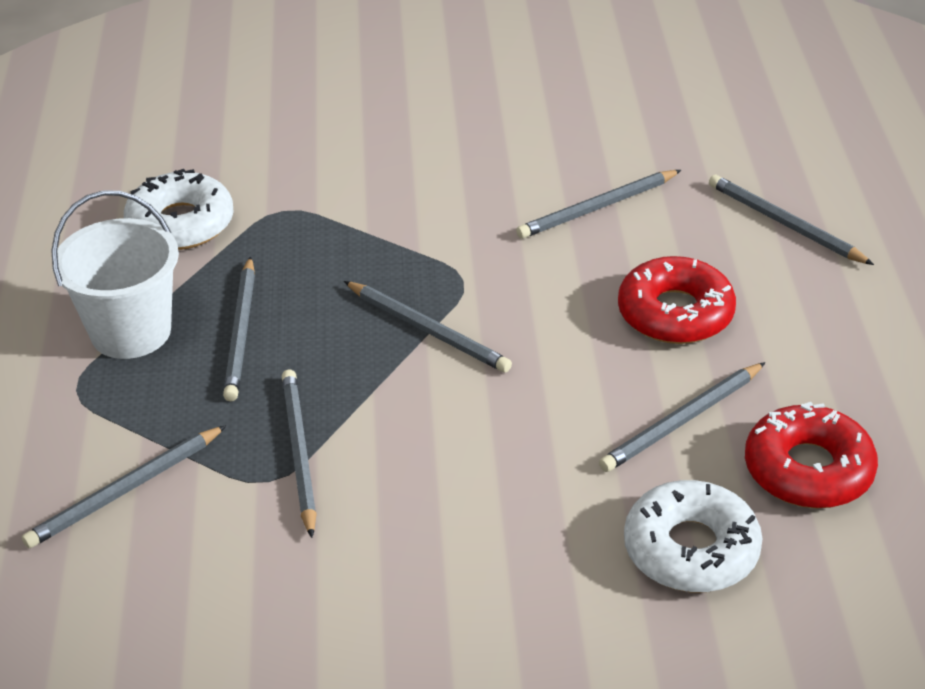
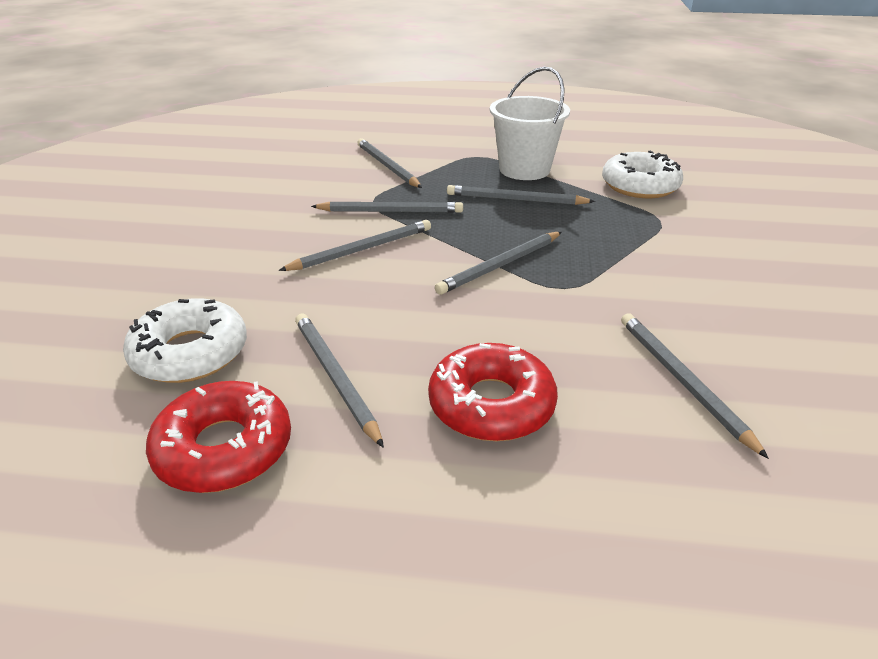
camera: 100 degrees right, 5 degrees down
grey pencil [709,175,874,265] -> grey pencil moved to [279,220,431,271]

